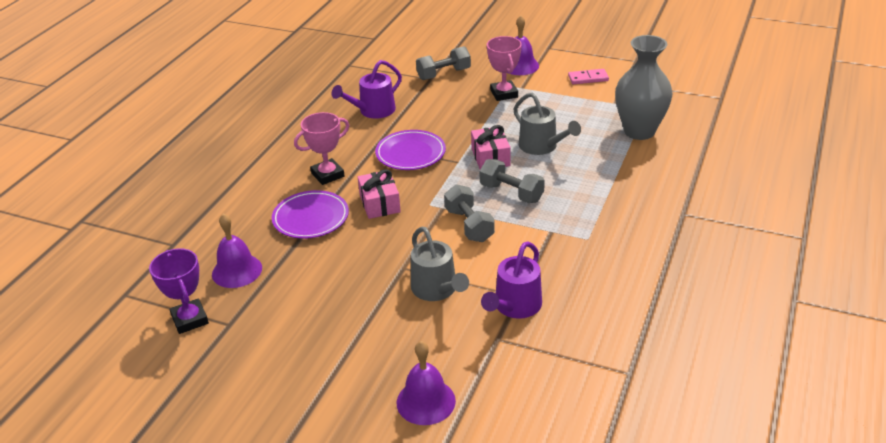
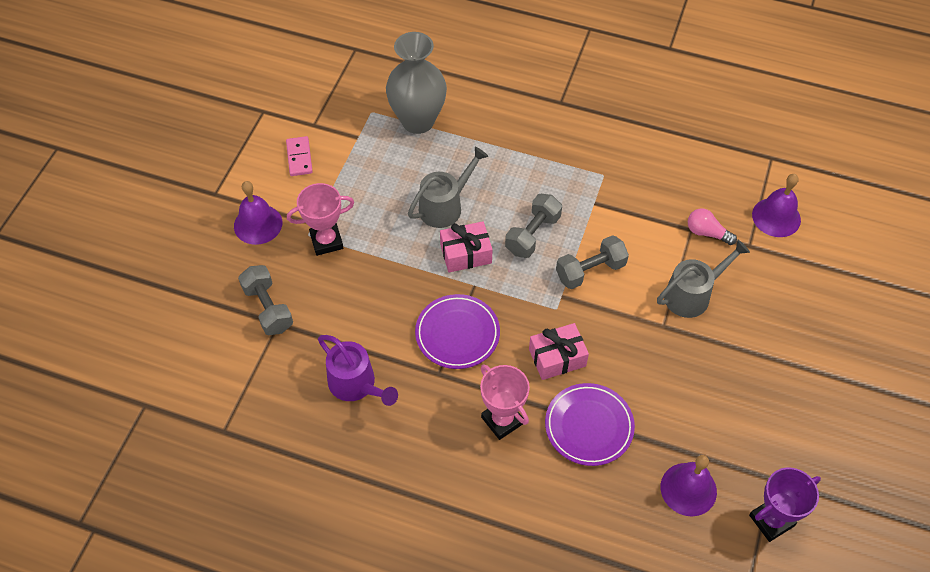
camera: 95 degrees left, 20 degrees up
purple bell [397,341,456,425] -> purple bell moved to [752,174,801,237]
purple watering can [481,241,542,319] -> pink light bulb [688,208,737,245]

